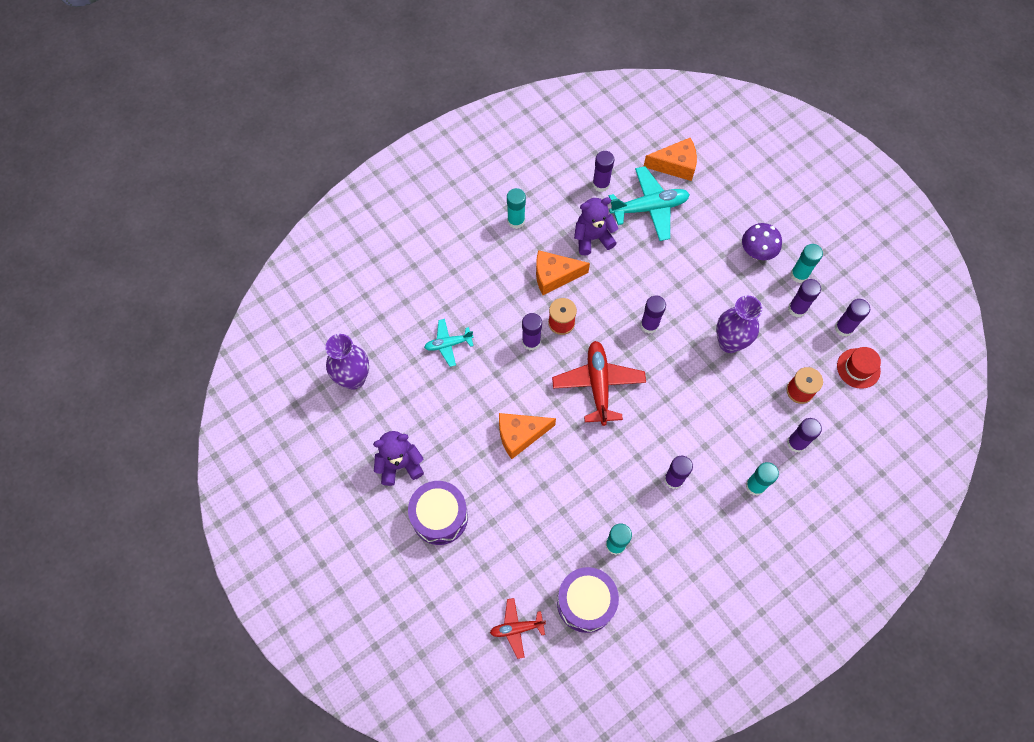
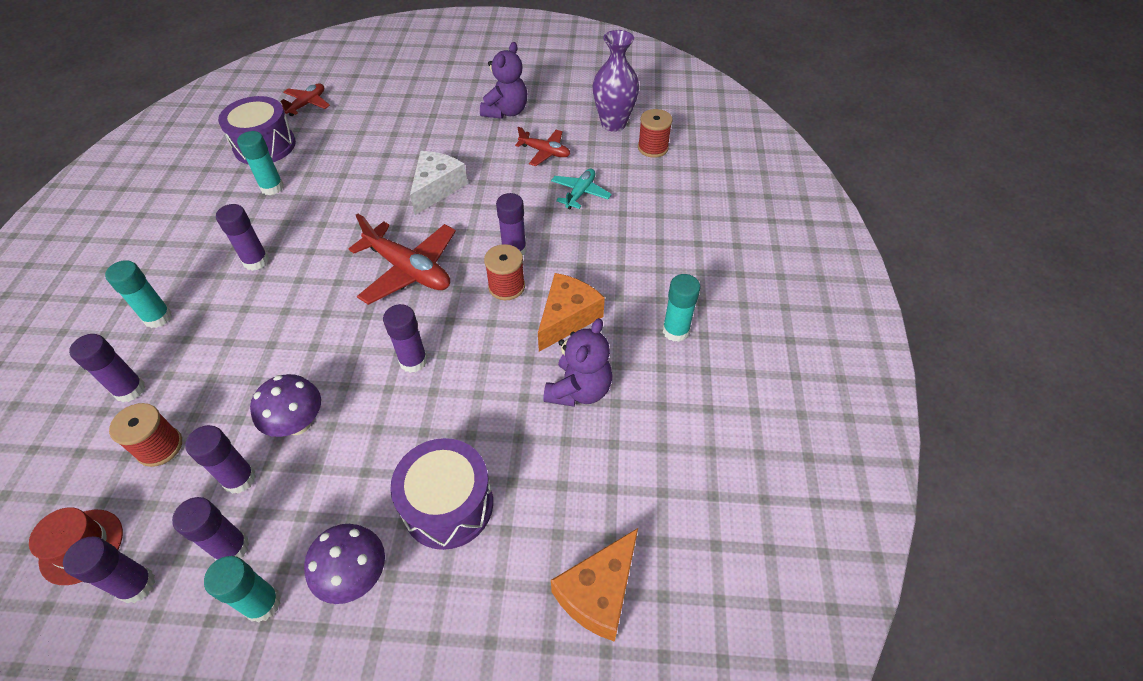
camera: 130 degrees right, 15 degrees down
purple drum [408,481,468,545] -> purple drum moved to [390,438,493,550]
orange cheese [499,413,556,459] -> white cheese [410,151,468,215]
purple glue stick [592,151,614,192] -> purple glue stick moved to [185,425,256,494]
turquoise plane [609,166,690,241] -> none
purple vase [716,296,762,353] -> purple mushroom [250,374,321,437]
none -> red plane [515,127,570,166]
none -> red spool [638,109,673,158]

